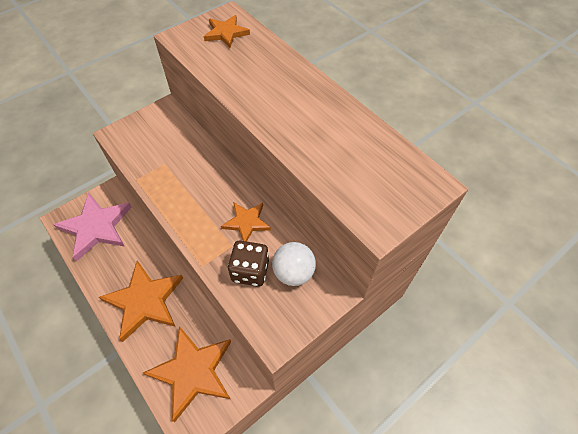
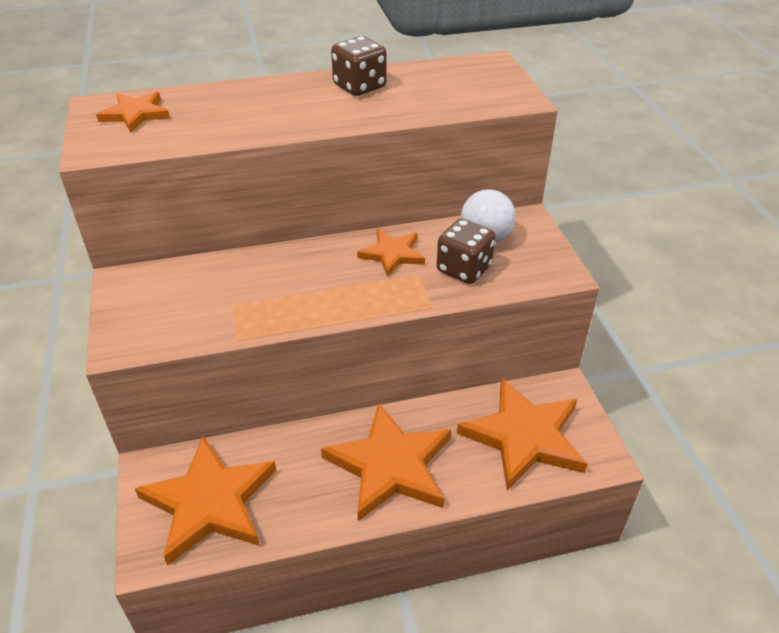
camera: 65 degrees left, 15 degrees down
pink star [53,193,132,262] -> orange star [135,436,276,566]
none -> brown dice [331,36,387,96]

